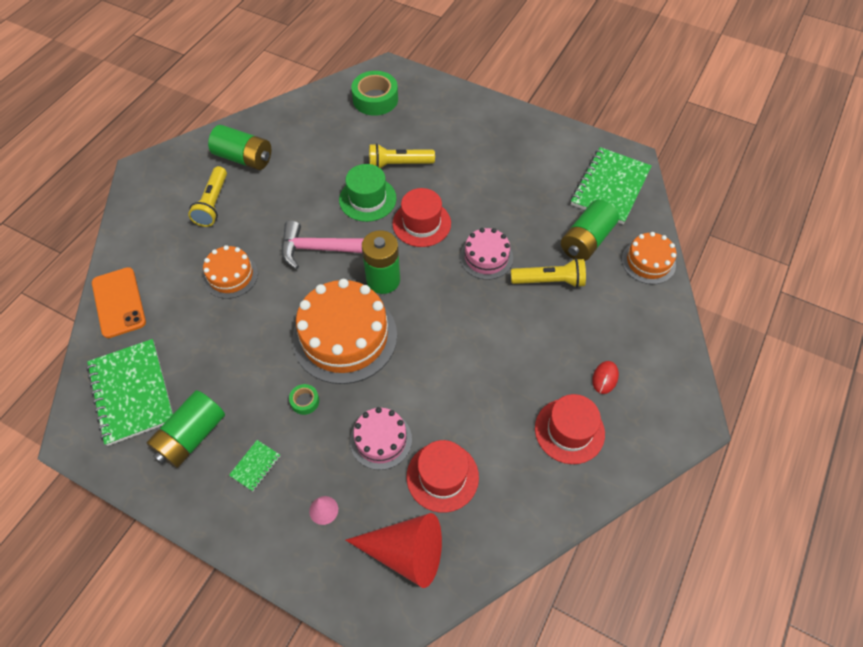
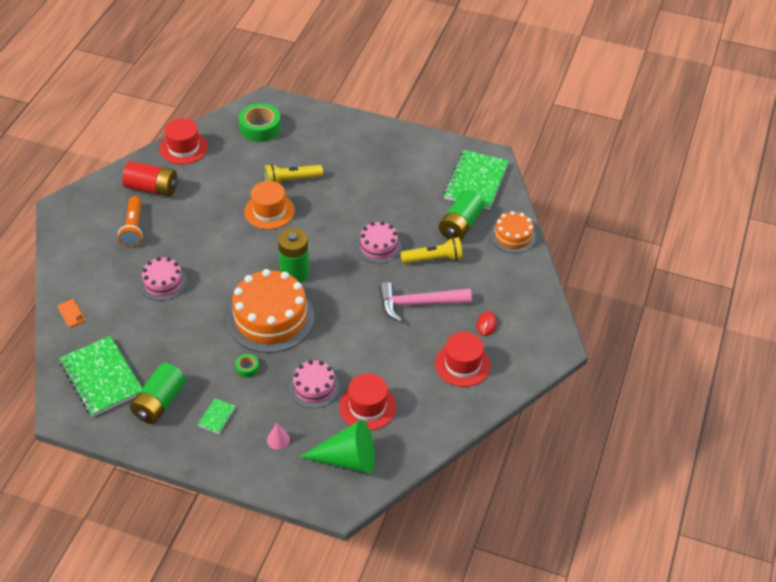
camera: 10 degrees left, 10 degrees down
orange phone [92,267,146,338] -> orange phone [58,299,85,327], size x0.50
yellow flashlight [188,166,227,227] -> orange flashlight [118,196,143,247]
orange cake [203,245,258,299] -> pink cake [140,257,187,301]
green battery [208,125,271,170] -> red battery [122,161,177,197]
pink hammer [282,220,364,269] -> pink hammer moved to [379,282,472,323]
green hat [339,164,397,222] -> orange hat [244,181,294,229]
red cone [346,513,442,588] -> green cone [300,420,375,474]
red hat [393,188,451,247] -> red hat moved to [160,118,208,164]

